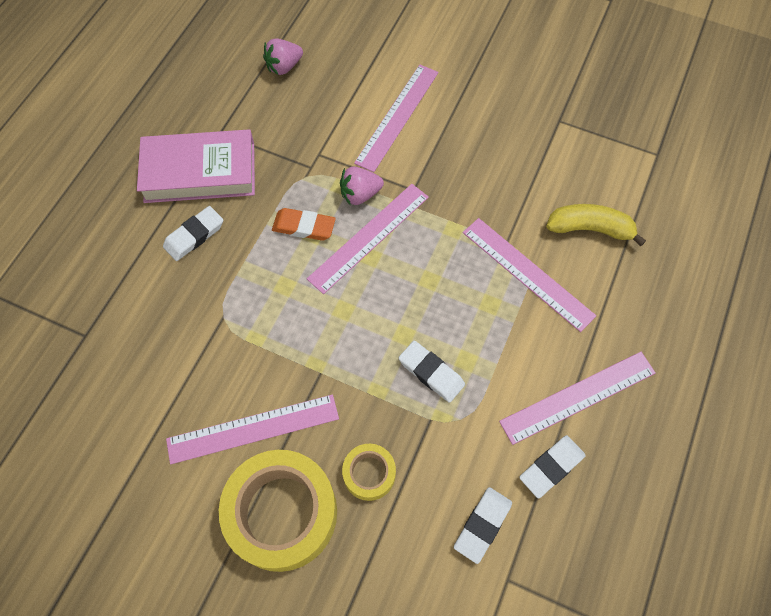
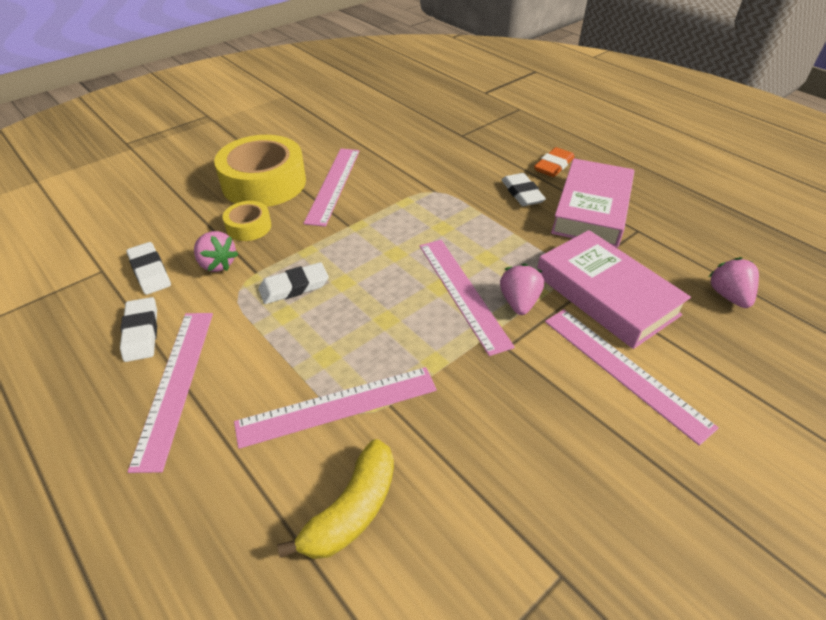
camera: 115 degrees right, 20 degrees down
orange eraser [272,208,336,241] -> orange eraser moved to [534,147,575,177]
none -> pink strawberry [194,231,238,272]
none -> pink book [537,230,691,349]

